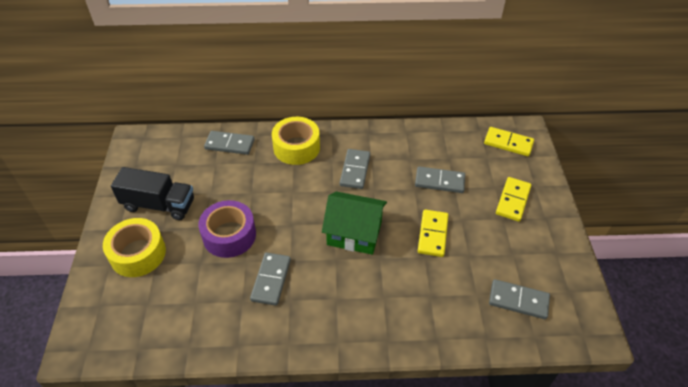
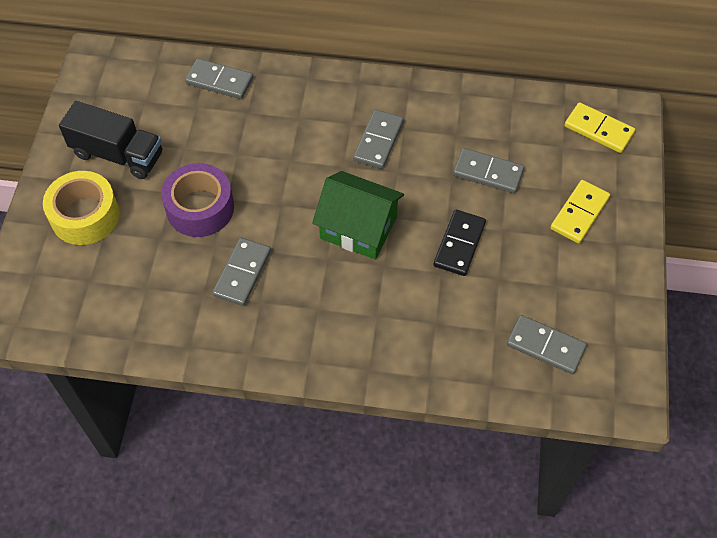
camera: 10 degrees right, 10 degrees up
yellow tape [272,117,320,165] -> none
yellow domino [418,210,448,257] -> black domino [434,210,486,276]

